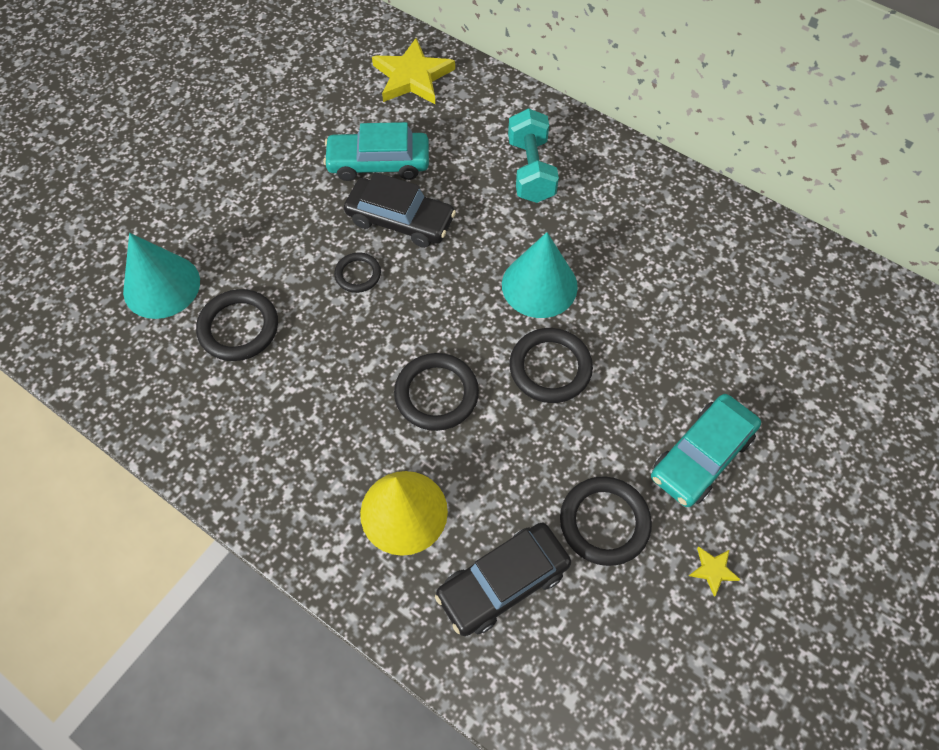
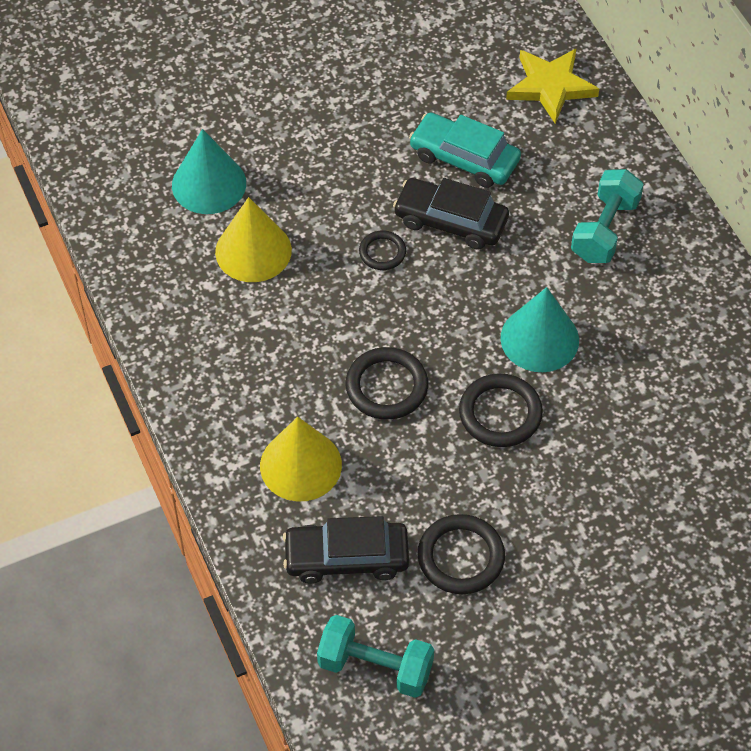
camera: 30 degrees right, 5 degrees down
black ring [196,289,278,361] -> yellow cone [215,197,292,282]
black car [344,172,456,248] -> black car turned 150 degrees clockwise [393,178,509,250]
turquoise car [651,394,761,507] -> none
yellow star [689,547,741,597] -> none
none -> turquoise dumbbell [317,615,434,698]

